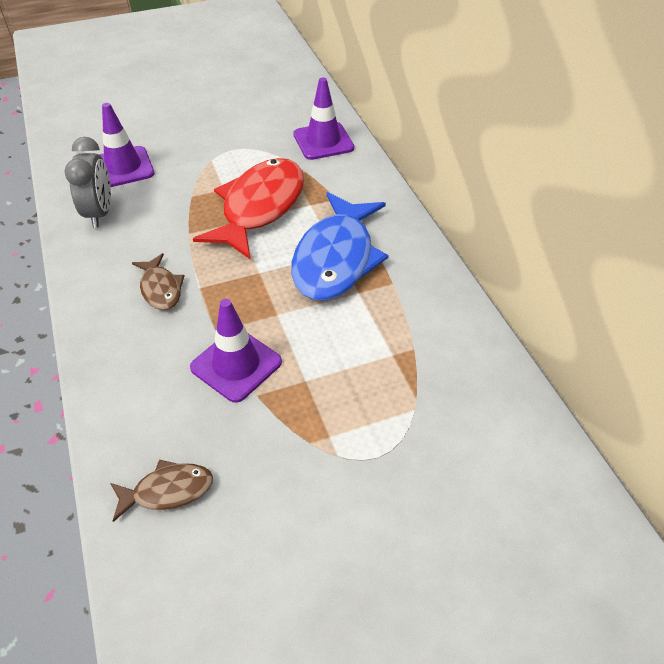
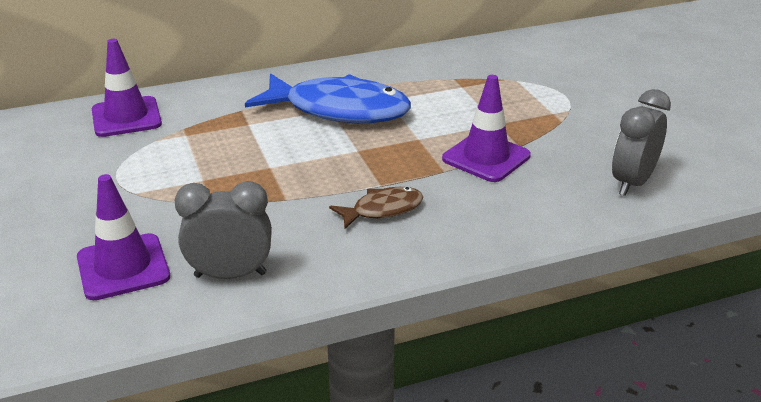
camera: 90 degrees left, 15 degrees down
brown fish [110,460,213,522] -> grey clock [612,89,671,196]
red fish [193,158,304,259] -> none

